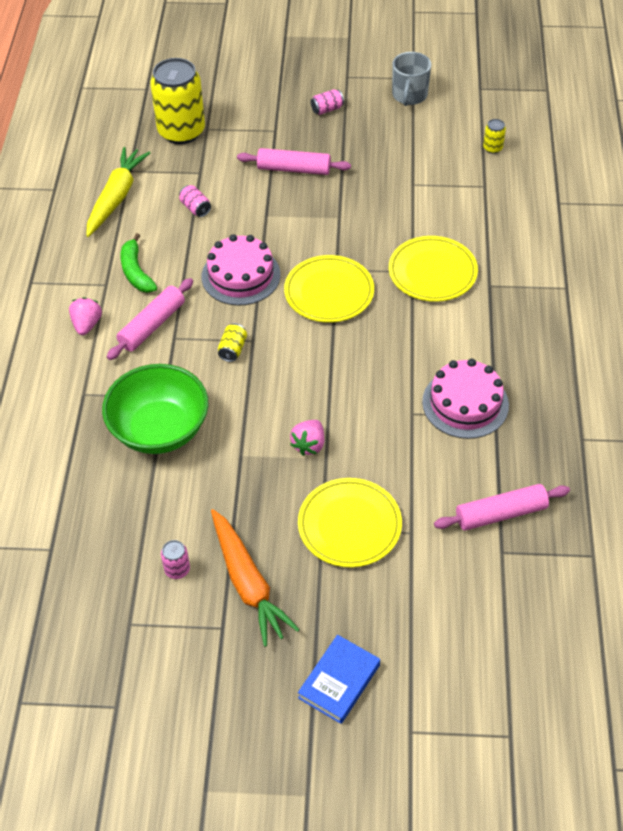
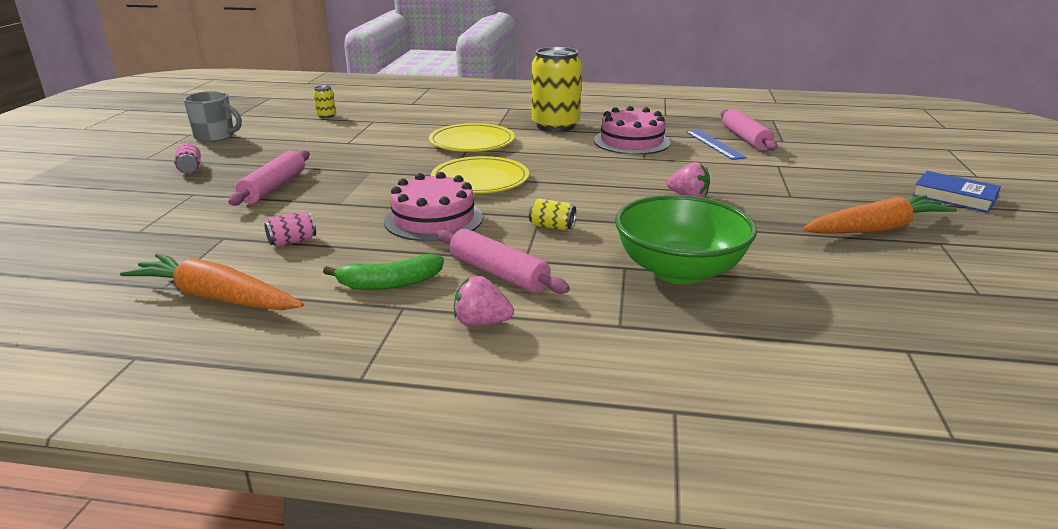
camera: 85 degrees left, 25 degrees down
yellow carrot [86,147,150,237] -> orange carrot [120,253,304,310]
yellow can [150,58,205,144] -> yellow can moved to [532,47,582,132]
pink can [161,540,190,579] -> none
yellow plate [298,478,402,568] -> none
none -> blue ruler [686,130,747,160]

